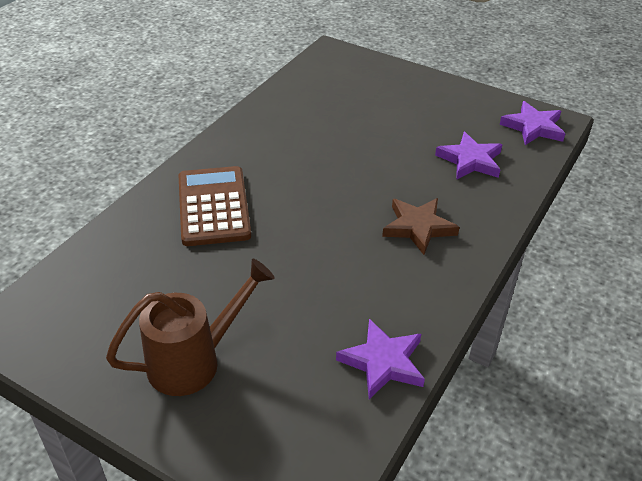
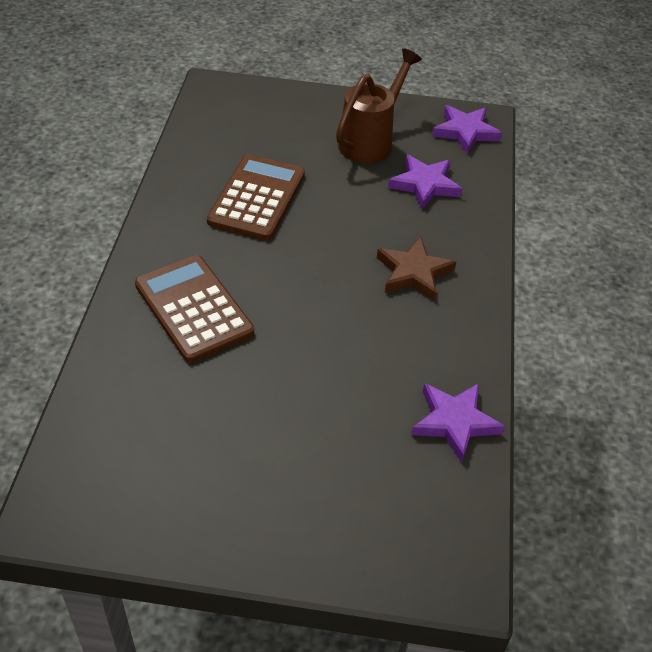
camera: 25 degrees left, 5 degrees up
brown watering can [106,258,275,396] -> brown watering can moved to [336,48,422,164]
none -> brown calculator [207,154,305,240]

